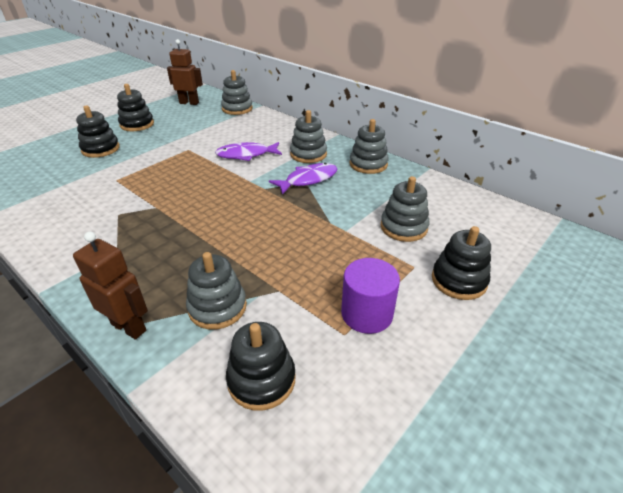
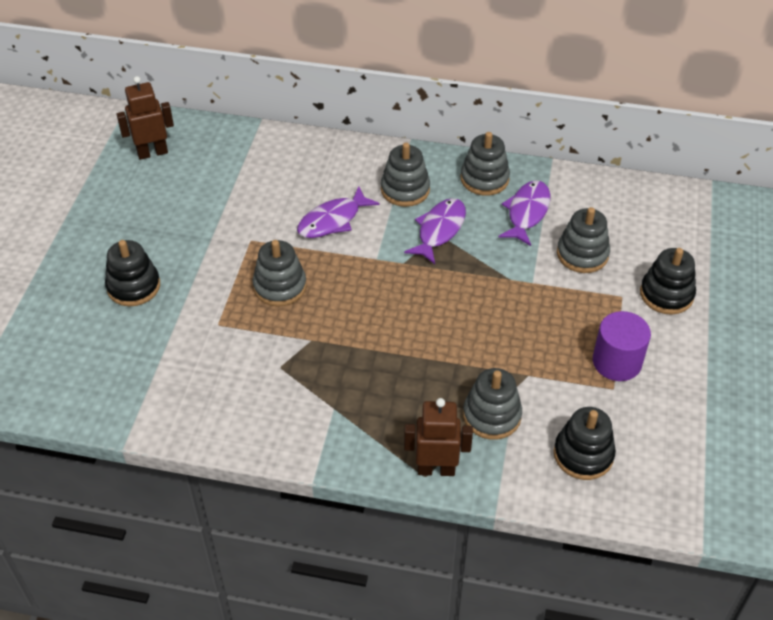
camera: 30 degrees left, 10 degrees up
black stacking toy [117,84,154,131] -> none
grey stacking toy [221,70,253,115] -> grey stacking toy moved to [252,240,307,306]
none -> purple fish [498,180,550,246]

